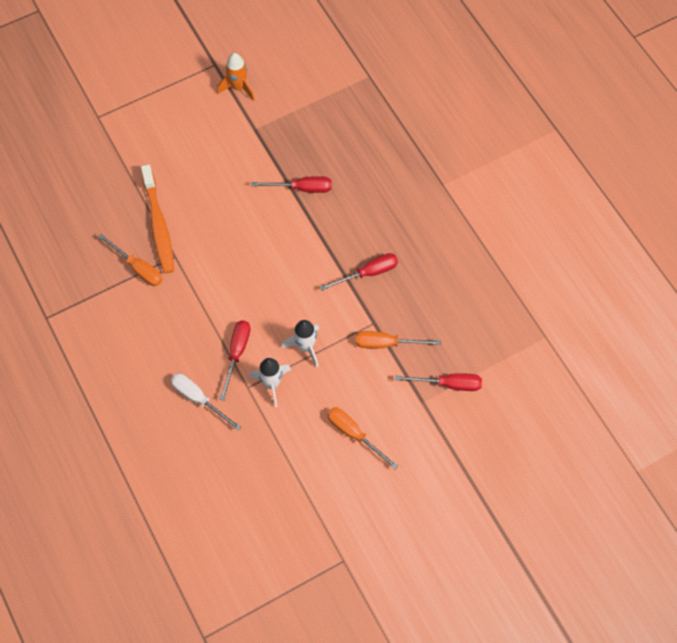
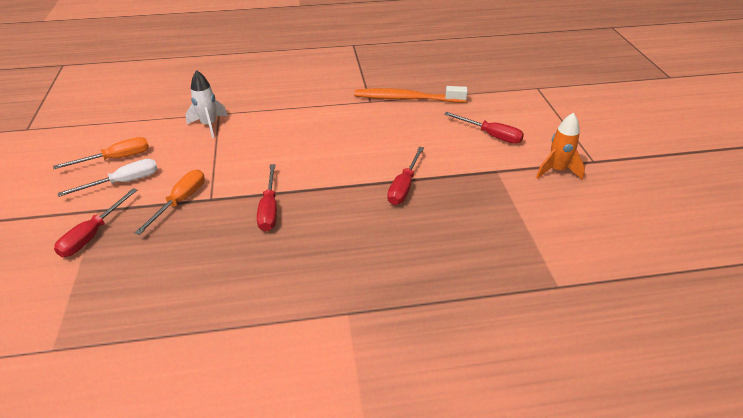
camera: 110 degrees right, 25 degrees down
orange screwdriver [98,234,163,286] -> none
white screwdriver [171,373,241,431] -> white screwdriver moved to [57,159,158,197]
red screwdriver [219,320,250,401] -> red screwdriver moved to [444,112,524,144]
white rocket [281,320,319,368] -> none

